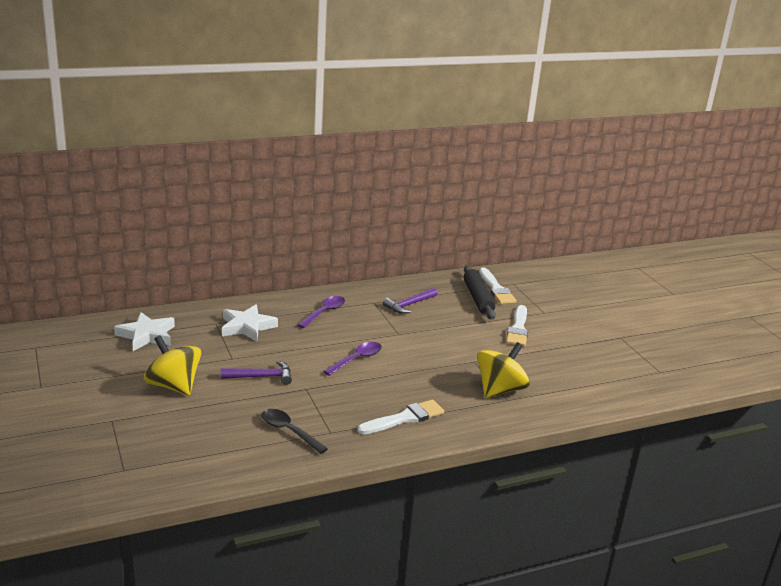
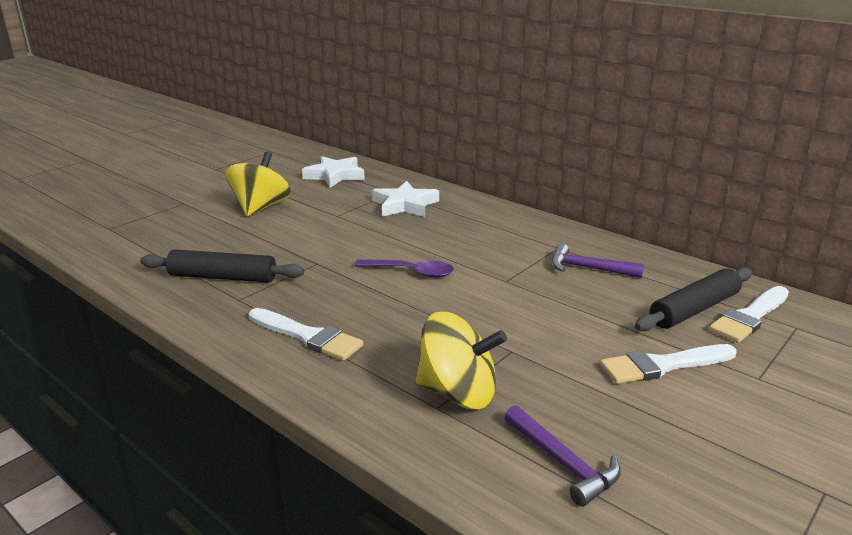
camera: 65 degrees right, 0 degrees up
purple hammer [221,361,292,385] -> purple hammer moved to [504,405,621,507]
black spoon [261,409,328,454] -> black rolling pin [140,249,304,283]
purple spoon [298,296,345,328] -> none

